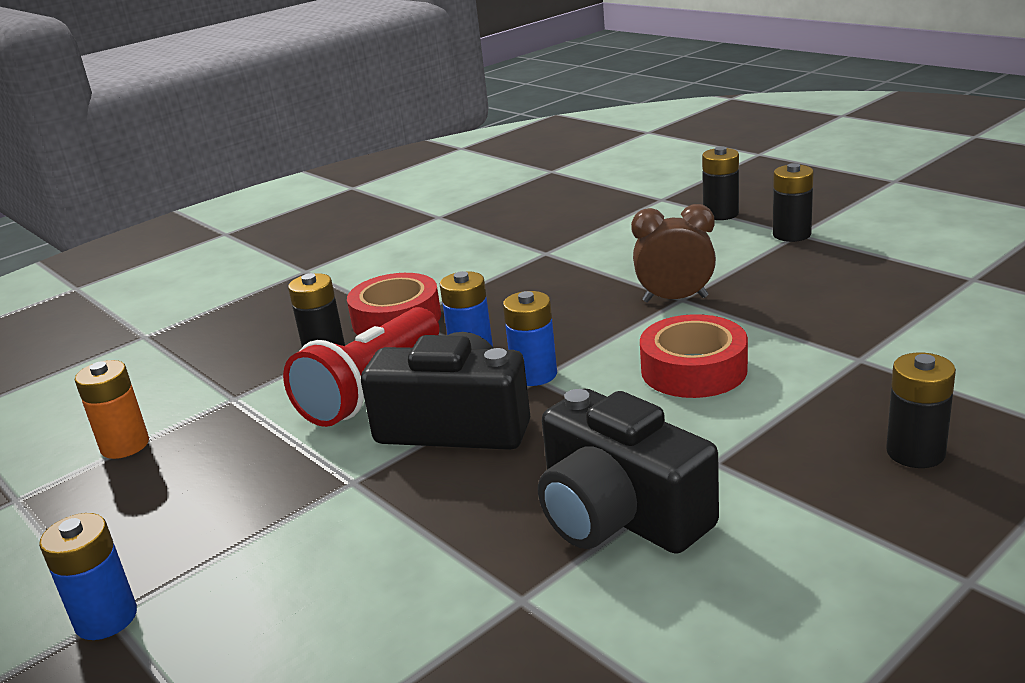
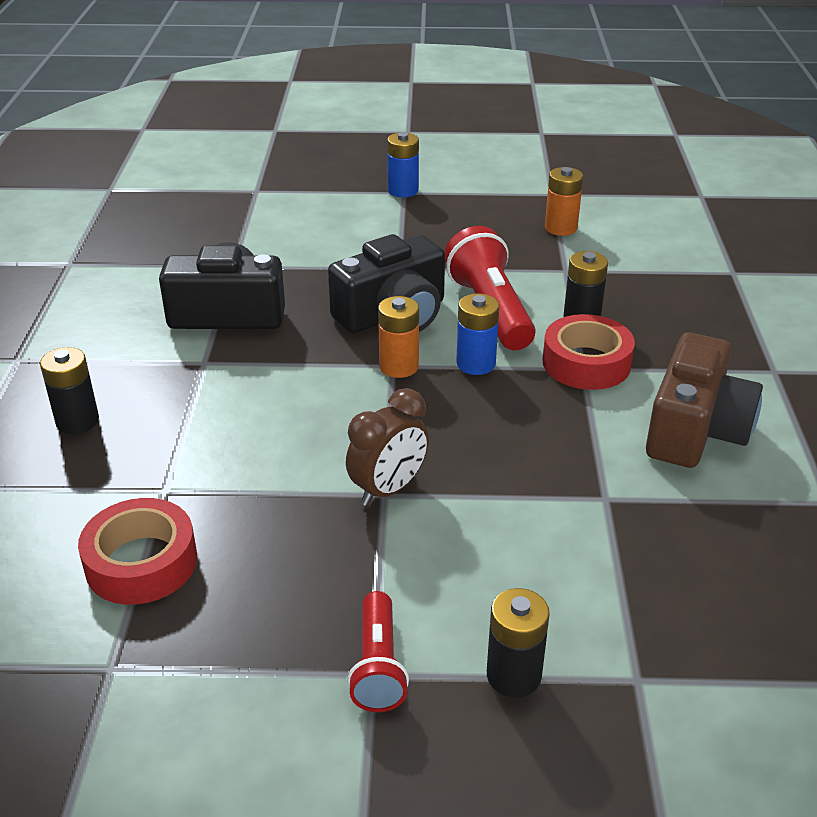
camera: 130 degrees right, 10 degrees up
blue battery [503,291,557,386] -> orange battery [378,296,419,378]
red tape [640,314,748,398] -> red tape moved to [78,498,197,605]
black battery [773,163,814,242] -> red flashlight [347,591,409,712]
none -> brown camera [646,332,763,468]

